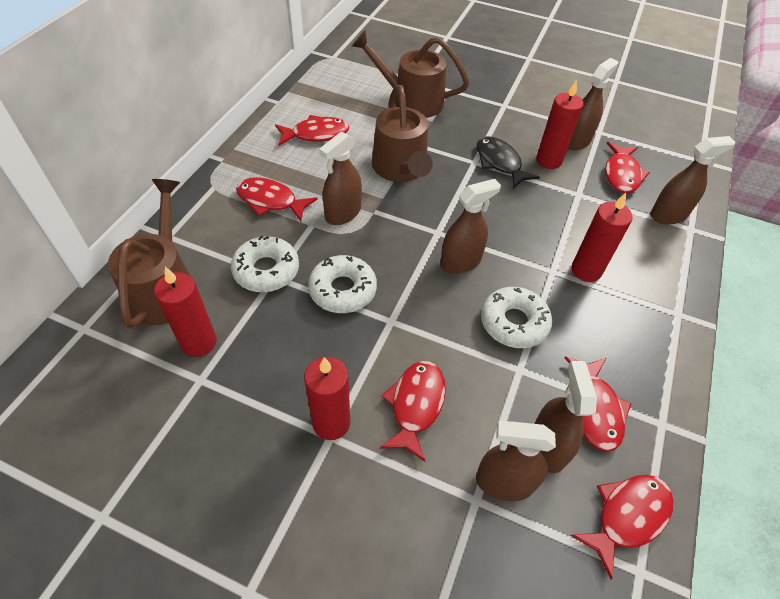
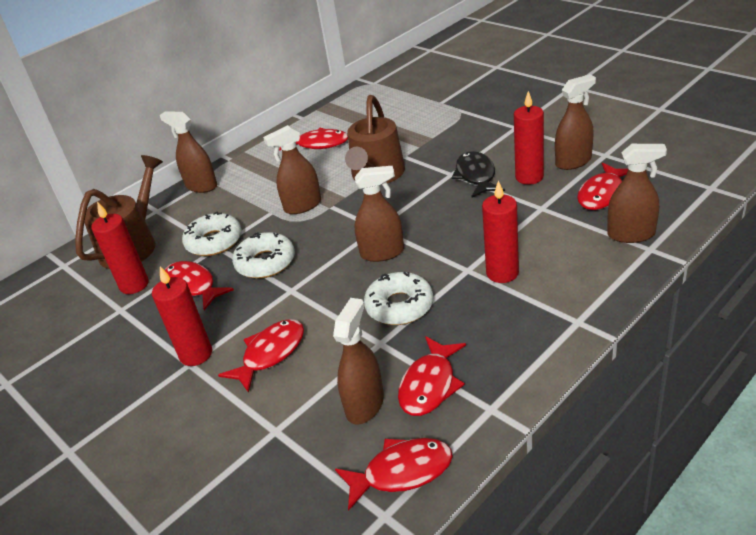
camera: 30 degrees right, 15 degrees down
red fish [236,177,318,221] -> red fish moved to [165,261,234,310]
brown watering can [352,31,469,118] -> none
brown spray bottle [476,421,556,501] -> brown spray bottle moved to [160,111,217,193]

